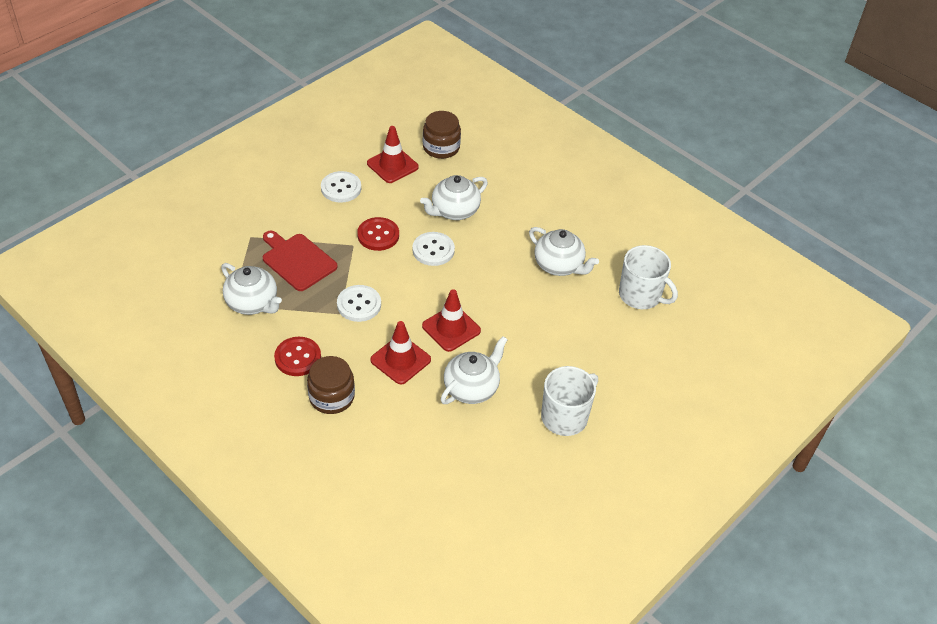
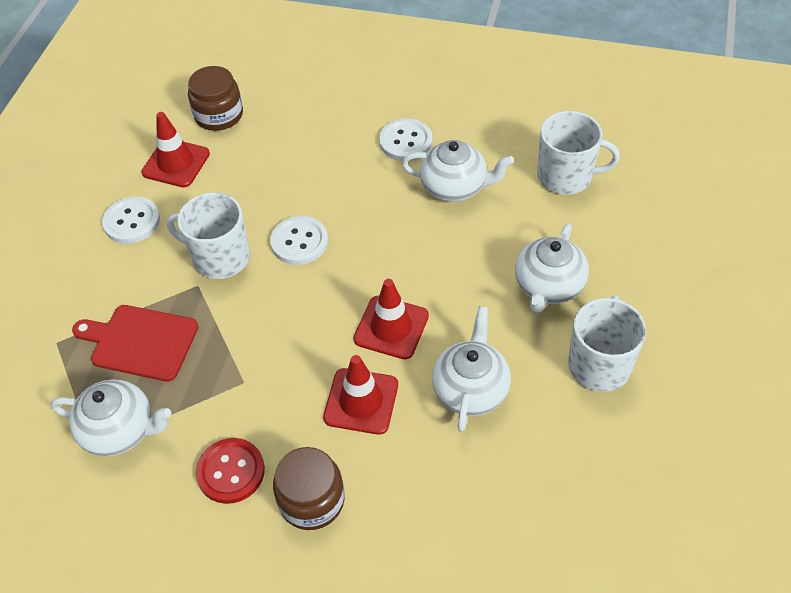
camera: 25 degrees left, 5 degrees up
white button [337,285,381,322] -> white button moved to [379,118,432,161]
red button [357,217,399,251] -> white mug [167,192,250,279]
white teapot [420,175,488,220] -> white teapot moved to [515,223,589,313]

